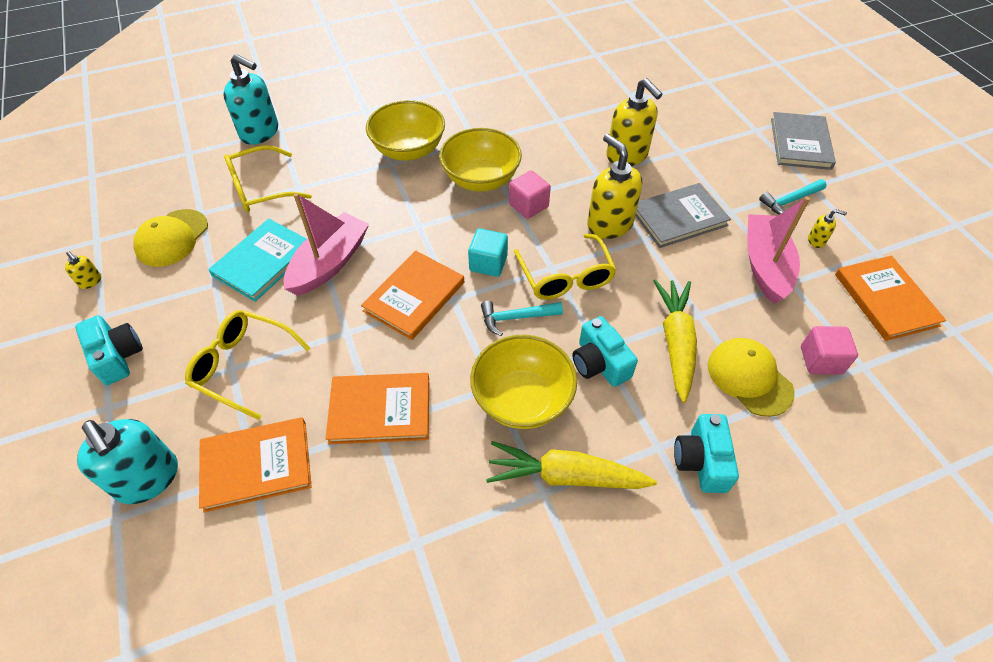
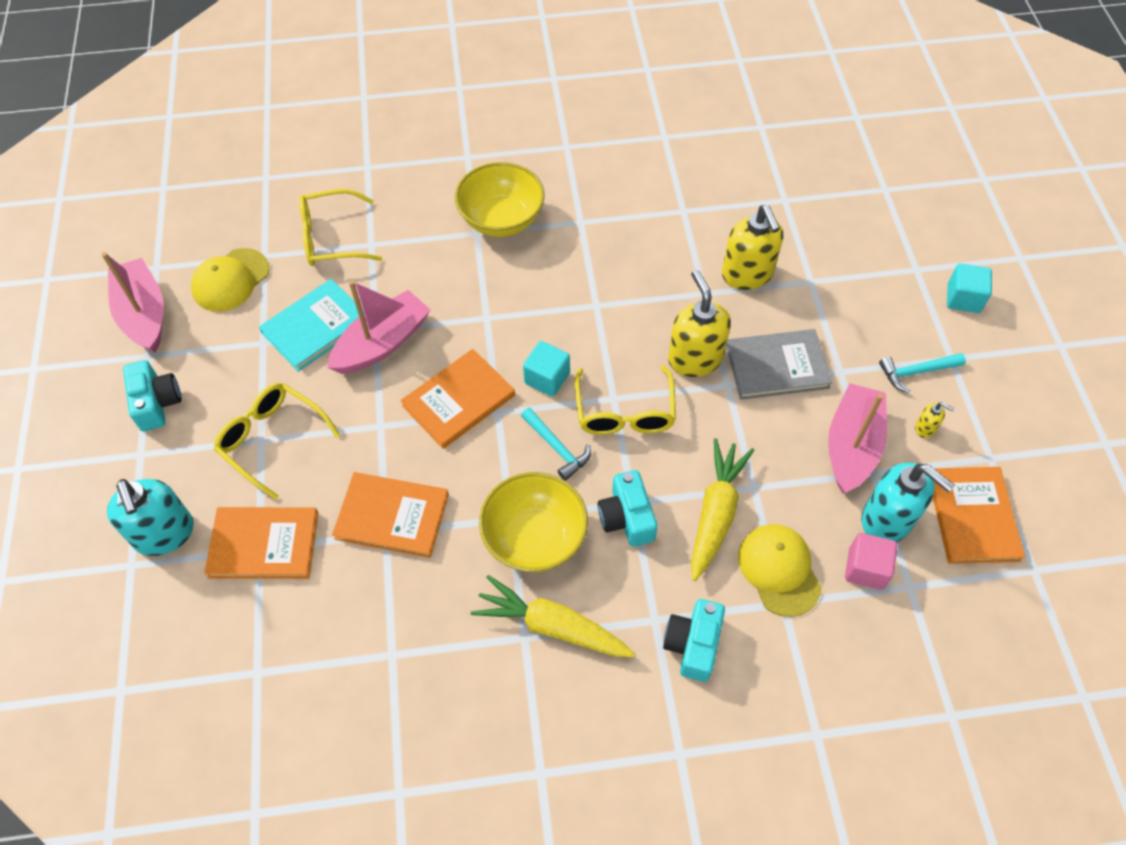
camera: 15 degrees right, 5 degrees up
yellow soap dispenser [65,251,101,289] -> pink boat [102,252,164,353]
turquoise soap dispenser [223,54,278,145] -> turquoise soap dispenser moved to [861,462,955,542]
yellow bowl [439,128,522,192] -> none
turquoise hammer [481,301,563,336] -> turquoise hammer turned 135 degrees counterclockwise [521,408,591,481]
pink cube [509,170,551,219] -> none
grey book [771,112,836,170] -> turquoise cube [947,263,992,313]

